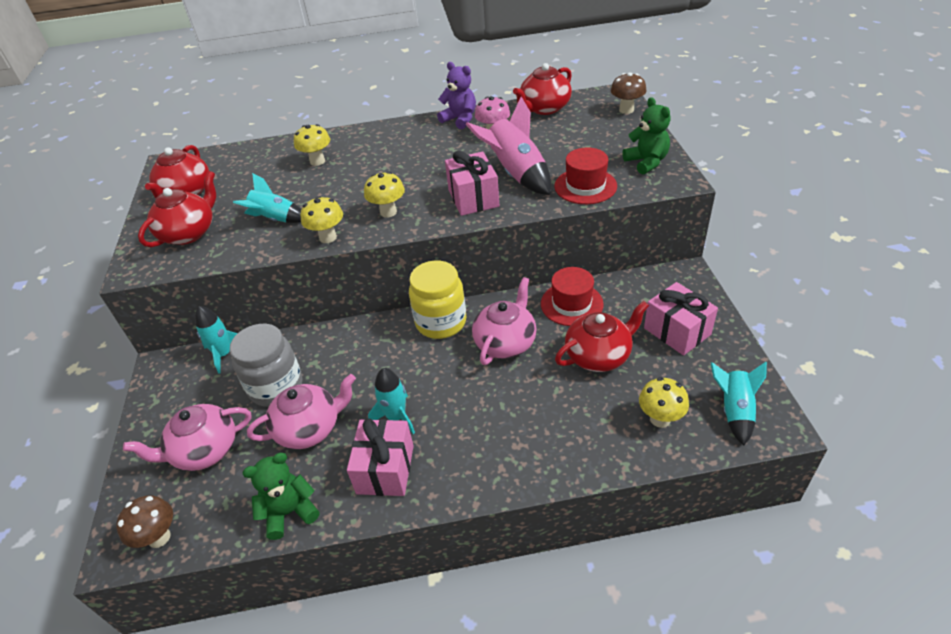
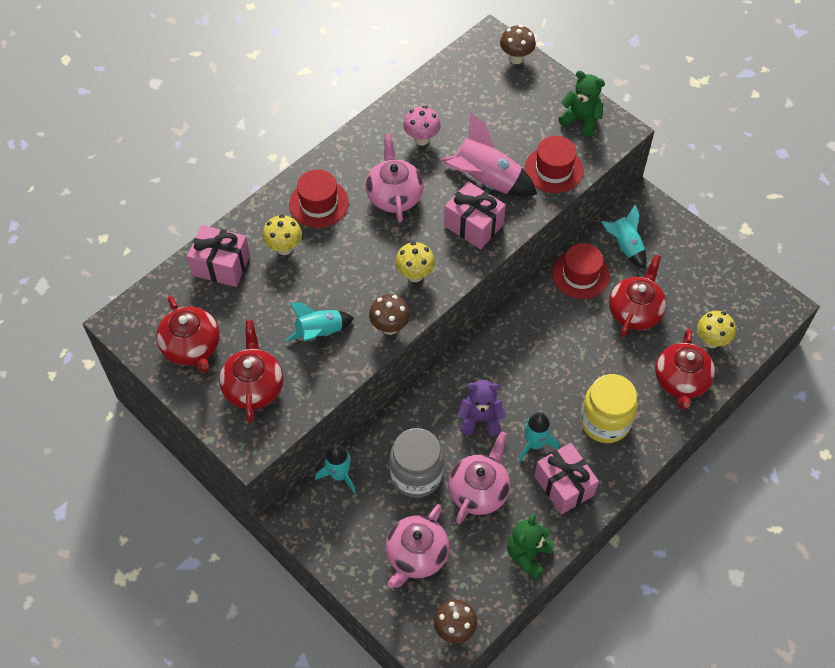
camera: 40 degrees left, 15 degrees up
yellow mushroom [300,196,343,243] -> brown mushroom [369,294,410,335]
yellow jar [409,261,467,339] -> yellow jar moved to [580,374,638,443]
purple teddy bear [437,62,476,129] -> purple teddy bear moved to [458,380,506,436]
pink teapot [472,277,537,365] -> pink teapot moved to [366,134,424,222]
red teapot [513,63,572,115] -> red teapot moved to [655,329,715,409]
pink gift [644,282,718,356] -> pink gift moved to [187,225,250,287]
turquoise rocket [711,362,767,446] -> turquoise rocket moved to [601,204,647,269]
none -> red hat [289,169,349,228]

